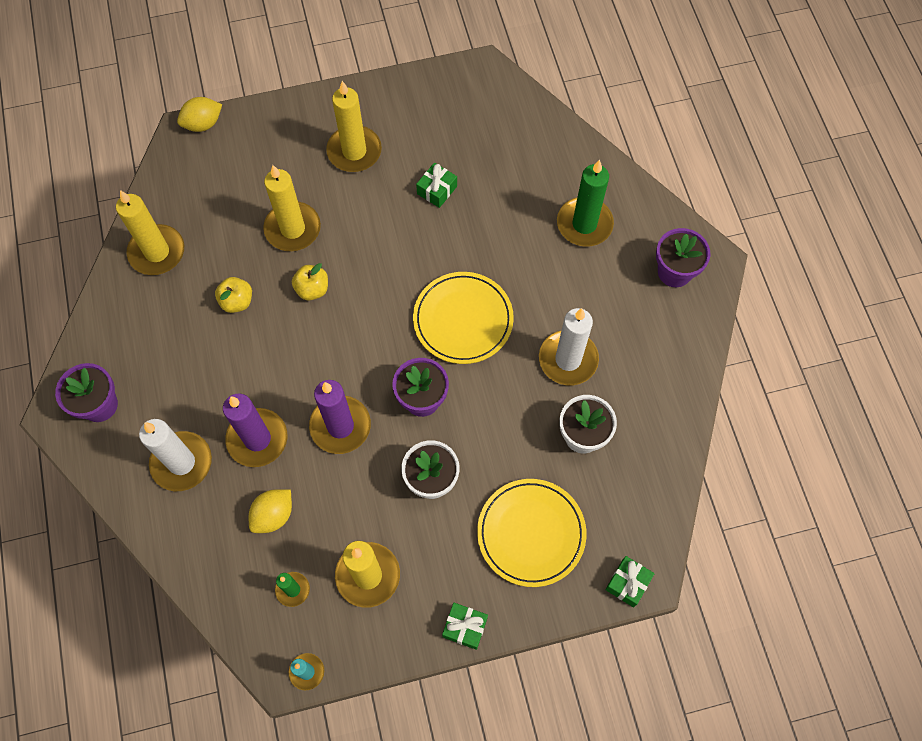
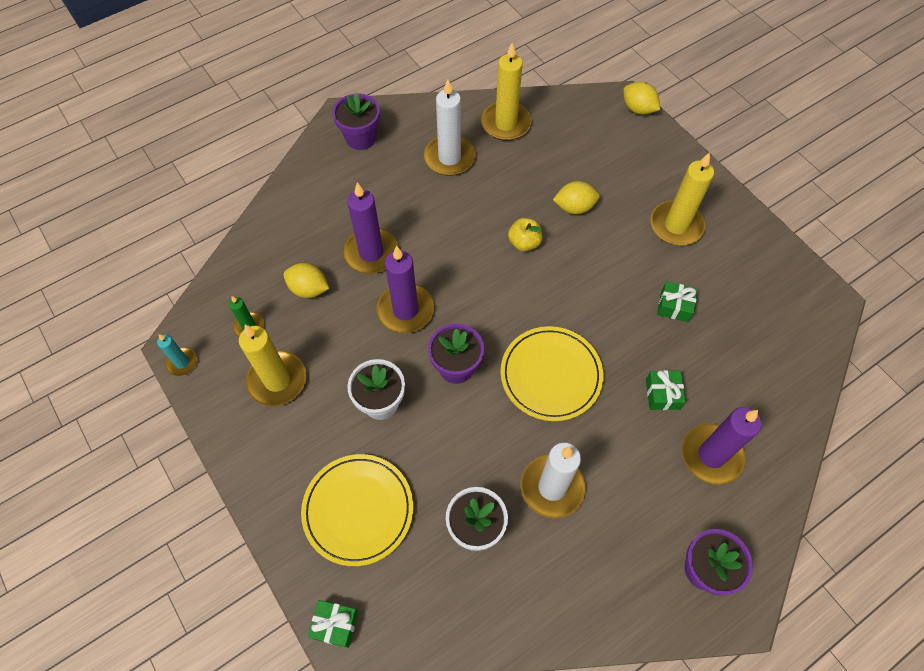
camera: 70 degrees right, 5 degrees down
white candle [139,419,212,491] -> white candle moved to [424,79,475,176]
yellow apple [215,277,252,313] -> none
yellow candle [263,165,321,251] -> yellow lemon [553,181,600,214]
green gift [442,603,488,650] -> green gift moved to [646,370,686,410]
green candle [557,160,614,247] -> purple candle [682,407,762,485]

